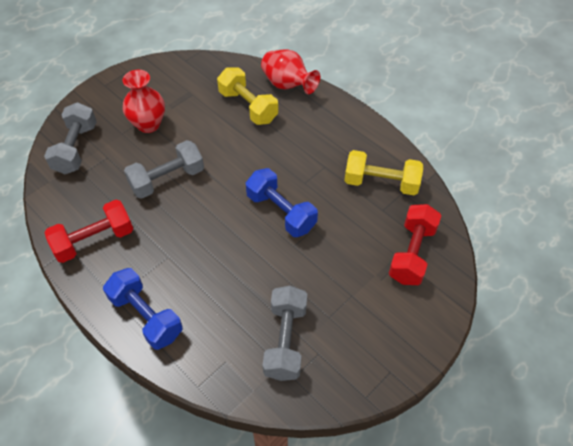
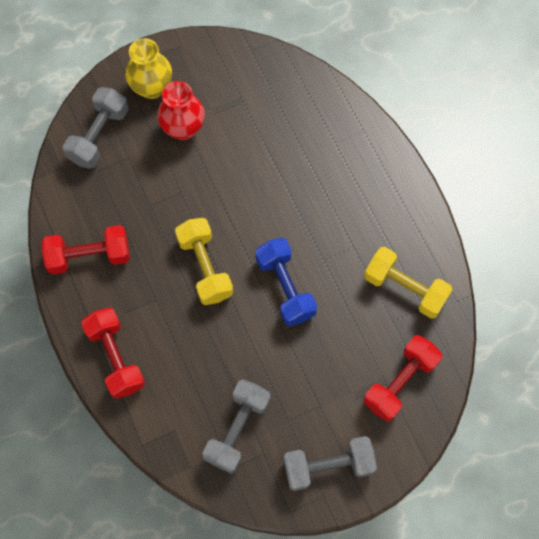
camera: 20 degrees right, 15 degrees up
blue dumbbell [103,268,183,350] -> red dumbbell [81,308,145,399]
grey dumbbell [124,140,204,199] -> grey dumbbell moved to [283,436,377,491]
yellow dumbbell [217,67,278,125] -> yellow dumbbell moved to [175,218,233,305]
red vase [261,49,320,94] -> none
none -> yellow vase [125,38,172,99]

